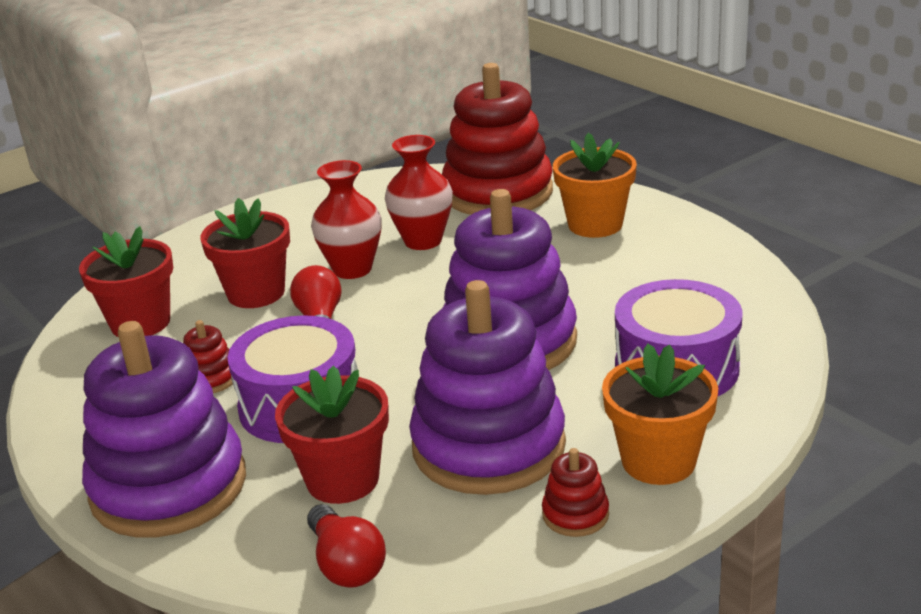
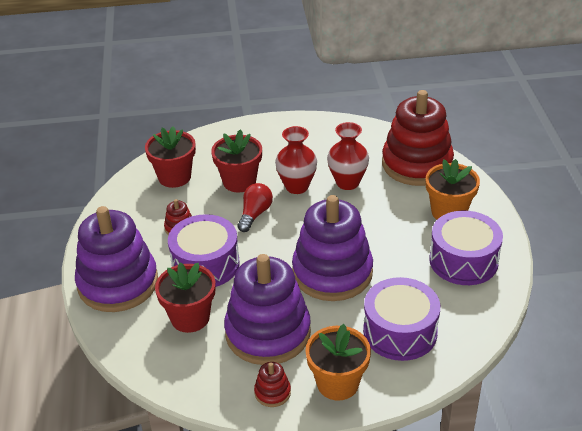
camera: 30 degrees right, 10 degrees up
red light bulb [307,504,386,588] -> none
none -> purple drum [429,211,503,285]

